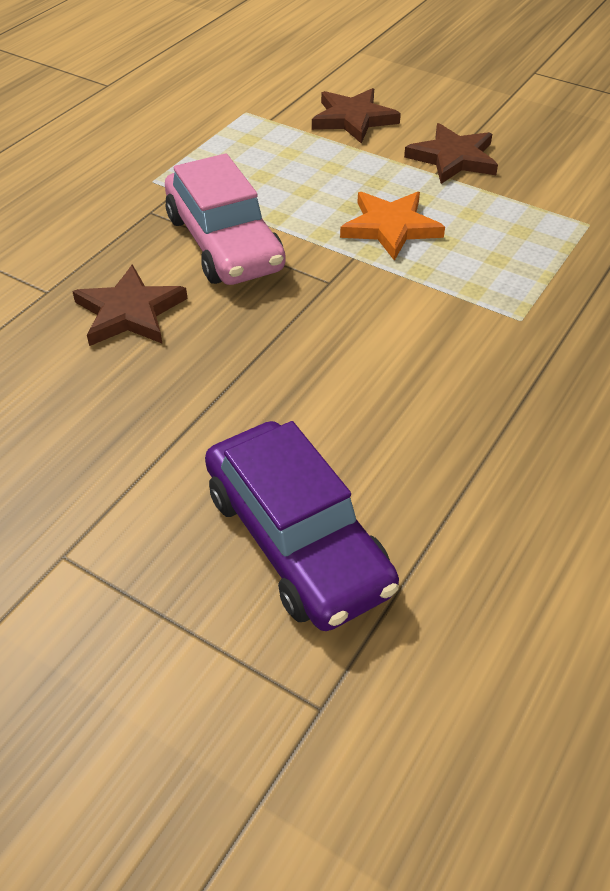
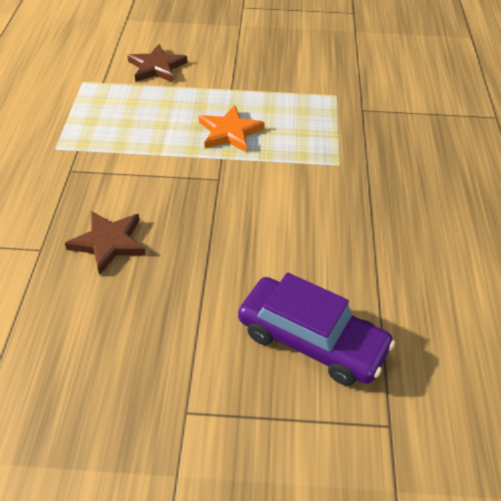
camera: 30 degrees left, 0 degrees up
pink car [165,153,286,285] -> none
brown star [404,123,498,184] -> none

